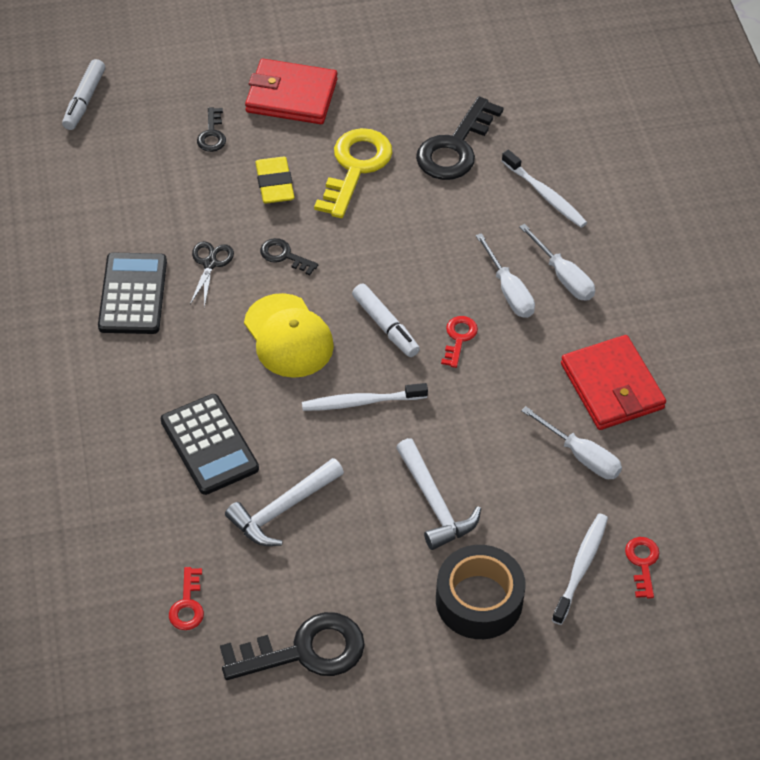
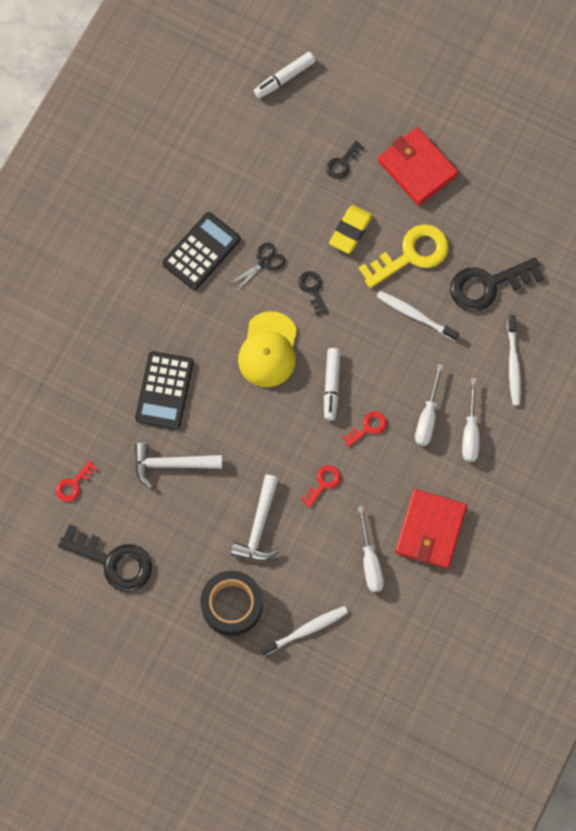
camera: 40 degrees right, 20 degrees up
white toothbrush [302,383,428,411] -> white toothbrush moved to [377,291,459,341]
red key [625,537,659,599] -> red key moved to [301,465,341,508]

